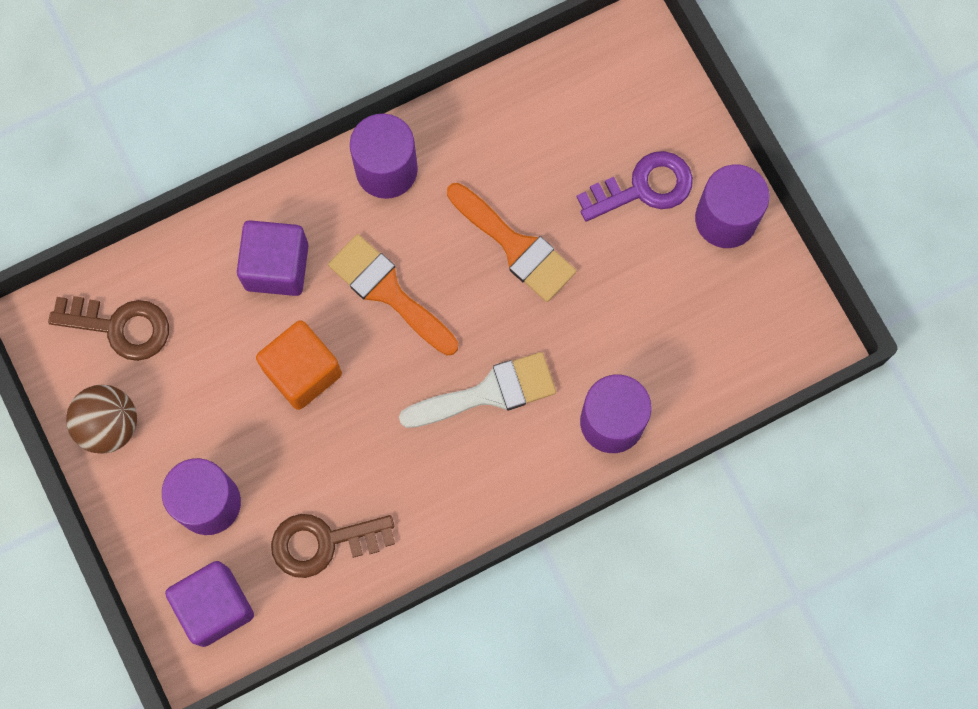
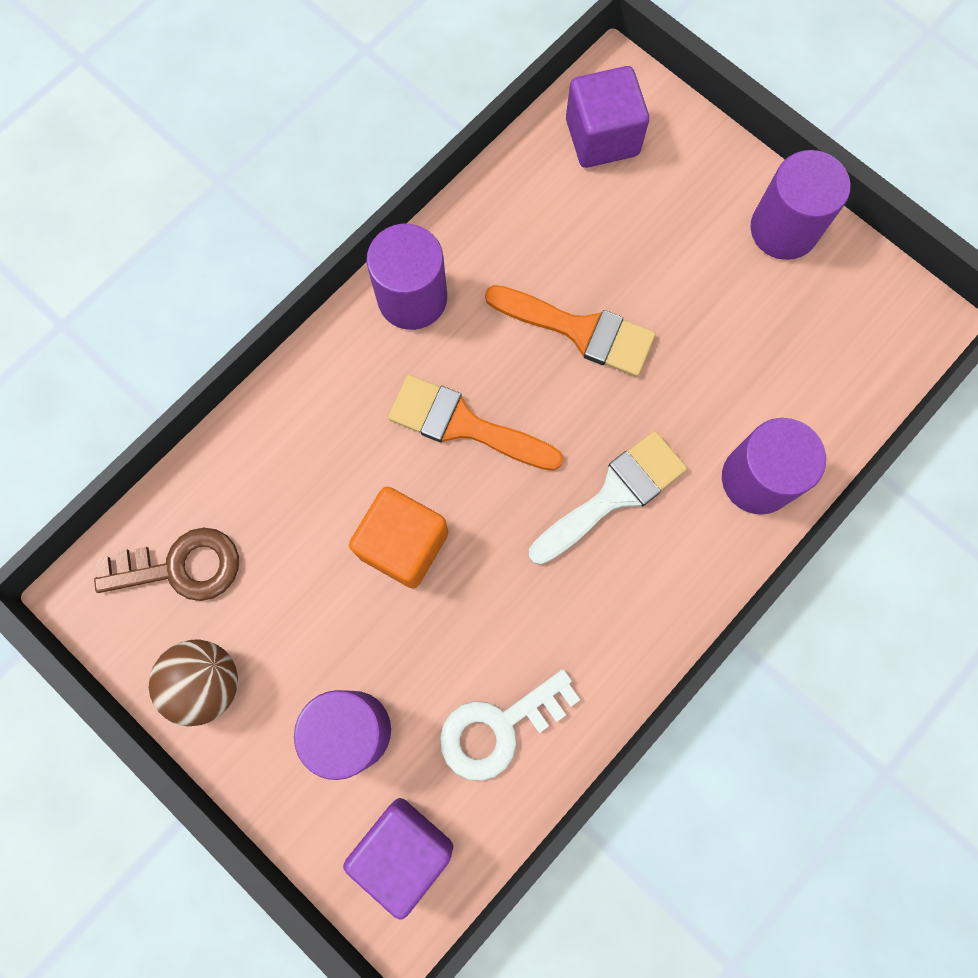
camera: 20 degrees left, 0 degrees up
purple cube [237,220,309,296] -> purple cube moved to [566,66,649,168]
brown key [271,514,395,578] -> white key [440,669,580,781]
purple key [577,151,693,222] -> none

